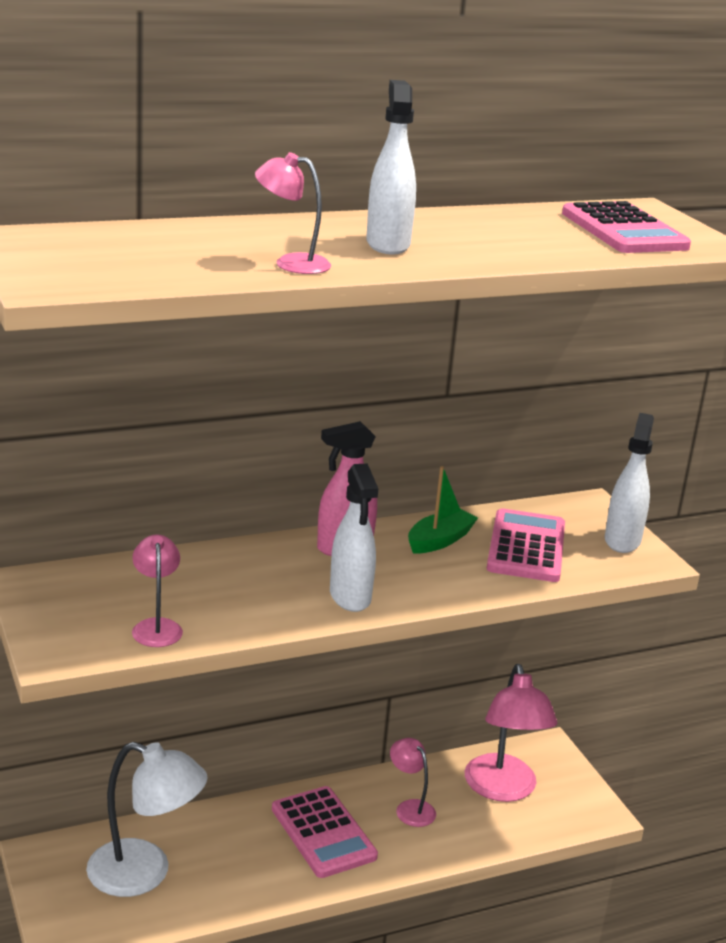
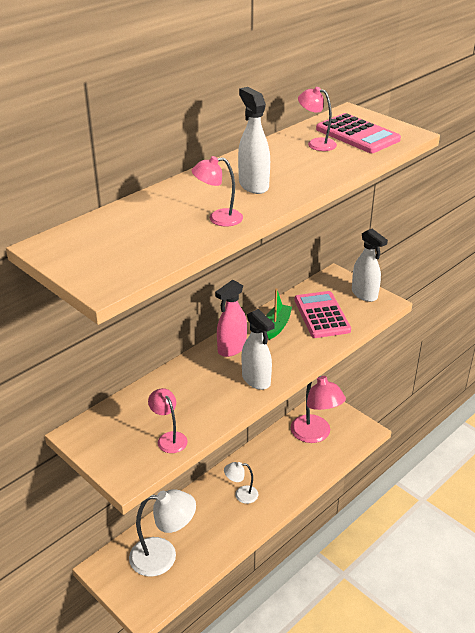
camera: 20 degrees left, 10 degrees up
pink calculator [272,786,378,878] -> white lamp [224,462,258,504]
pink lamp [390,738,436,827] -> pink lamp moved to [298,87,337,151]
white spray bottle [605,413,654,553] -> white spray bottle turned 150 degrees clockwise [352,229,388,302]

